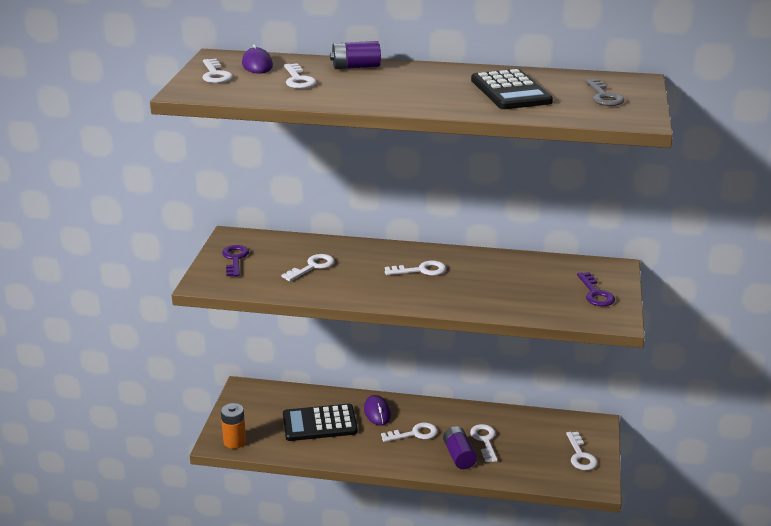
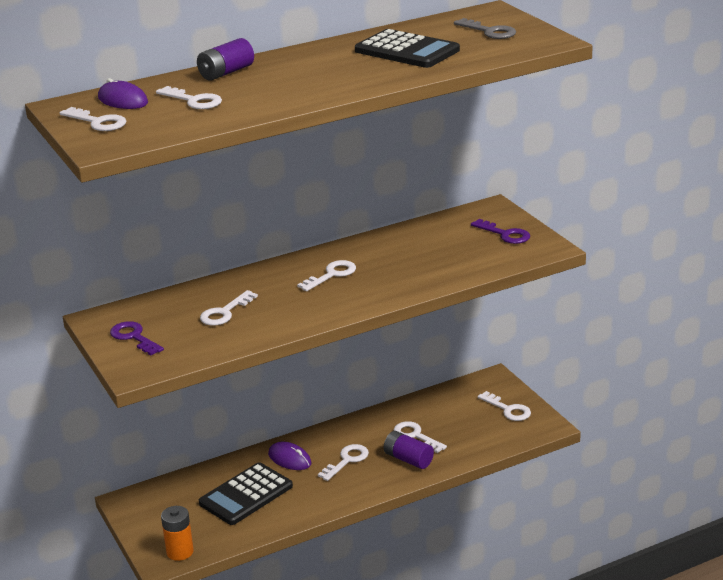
camera: 35 degrees left, 0 degrees up
white key [281,254,335,281] -> white key turned 150 degrees counterclockwise [200,290,258,326]

